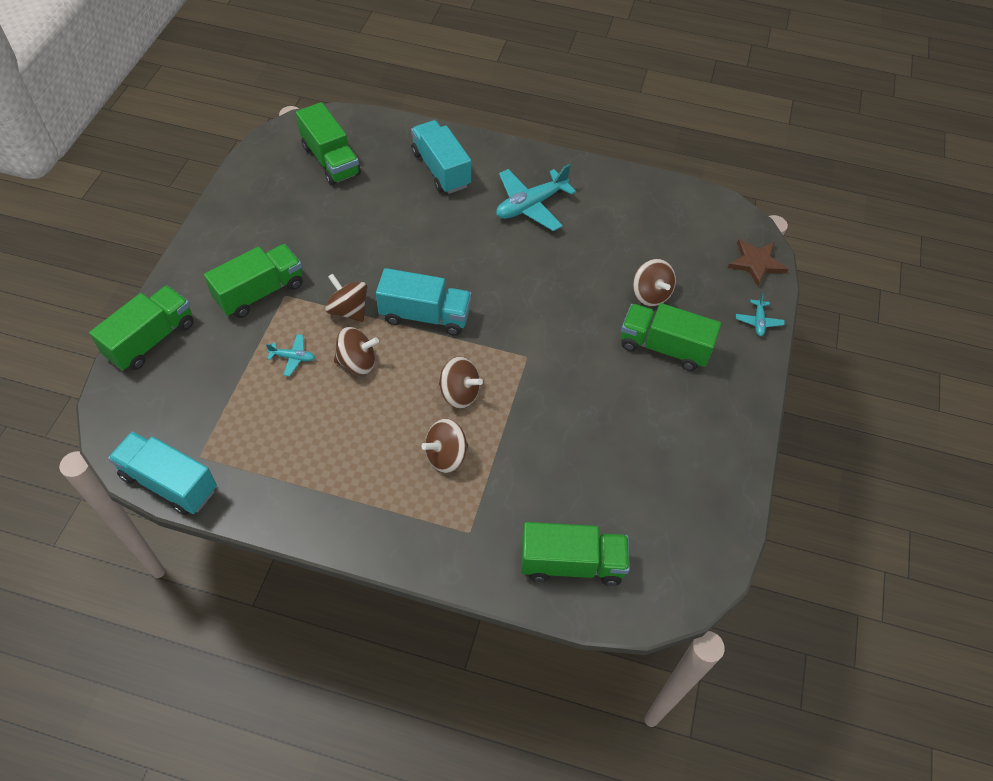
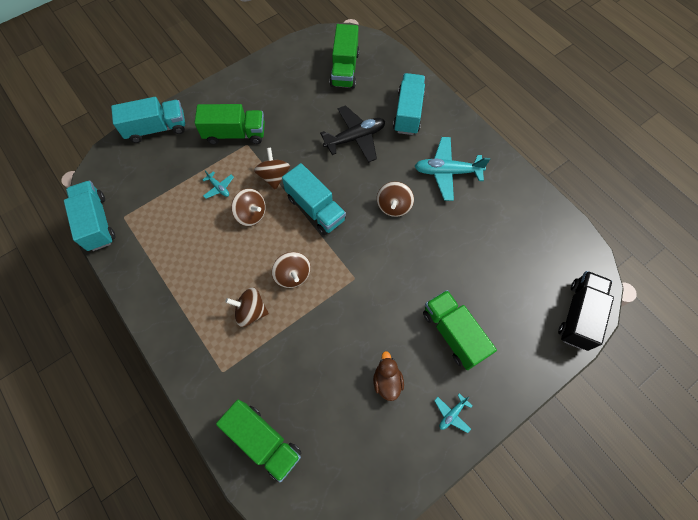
camera: 40 degrees right, 10 degrees up
green truck [89,285,194,371] -> turquoise truck [111,97,185,143]
brown spinning top [633,259,676,306] -> brown spinning top moved to [377,181,414,217]
brown star [728,239,788,287] -> black truck [558,271,614,351]
turquoise plane [736,293,785,336] -> turquoise plane moved to [434,393,472,433]
none -> black plane [320,105,385,162]
none -> brown duck [373,351,404,401]

